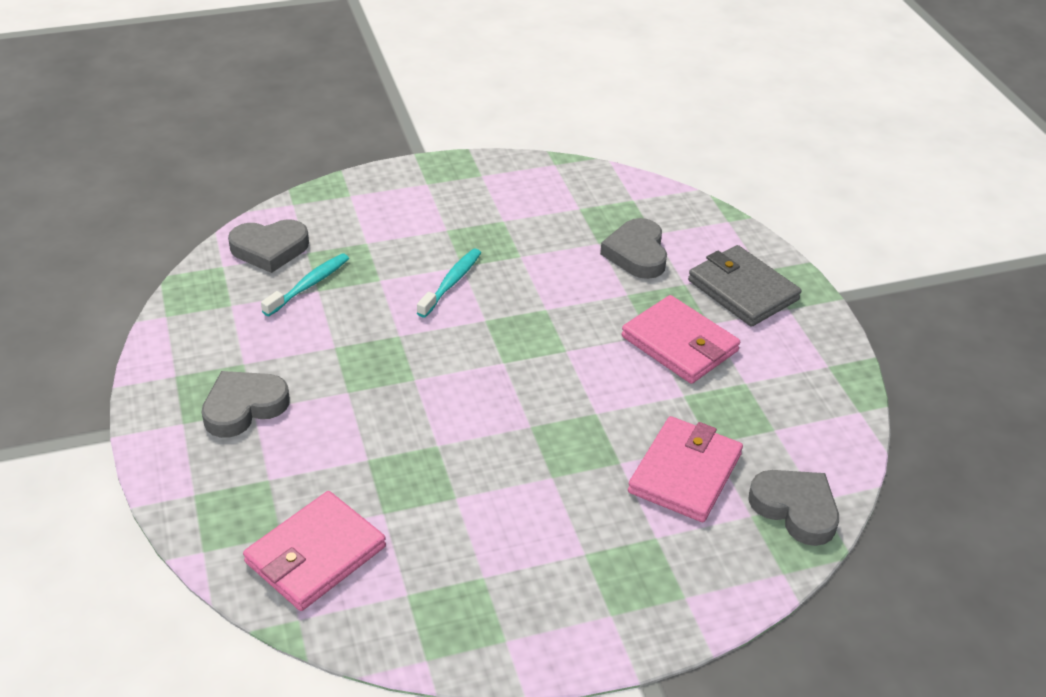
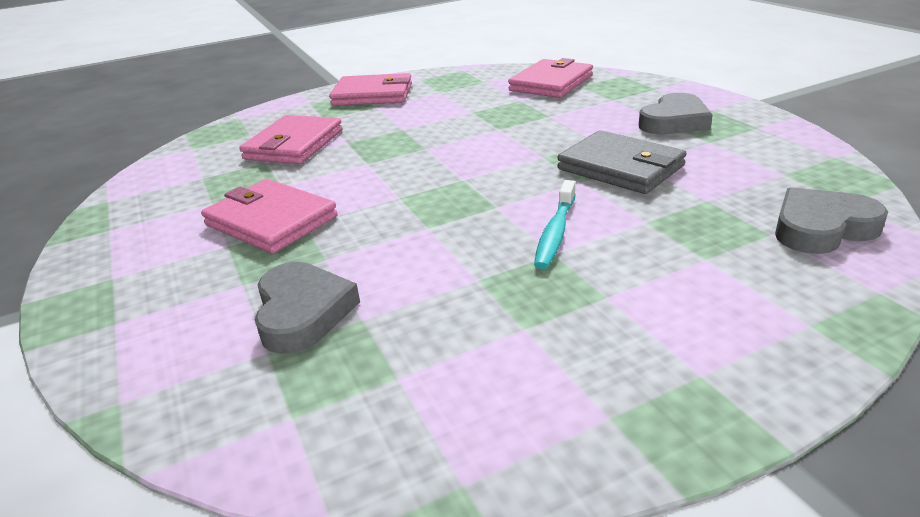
camera: 175 degrees right, 10 degrees down
turquoise toothbrush [261,253,349,316] -> none
grey wallet [688,245,802,327] -> grey wallet moved to [557,130,687,194]
grey heart [748,470,839,546] -> none
none -> pink wallet [329,73,412,106]

